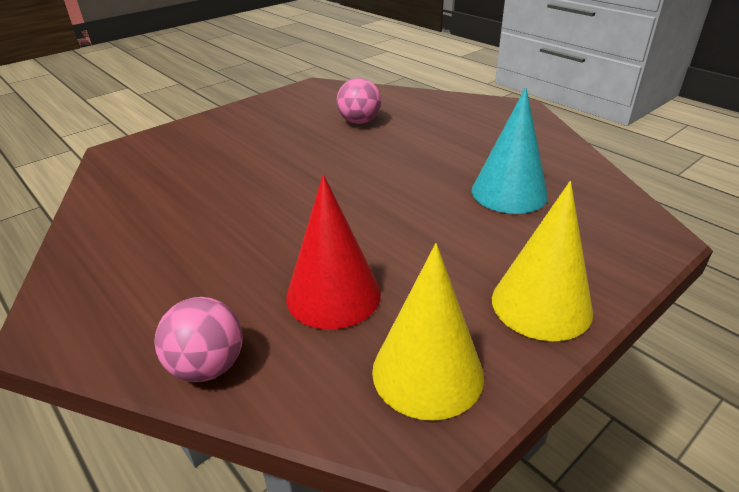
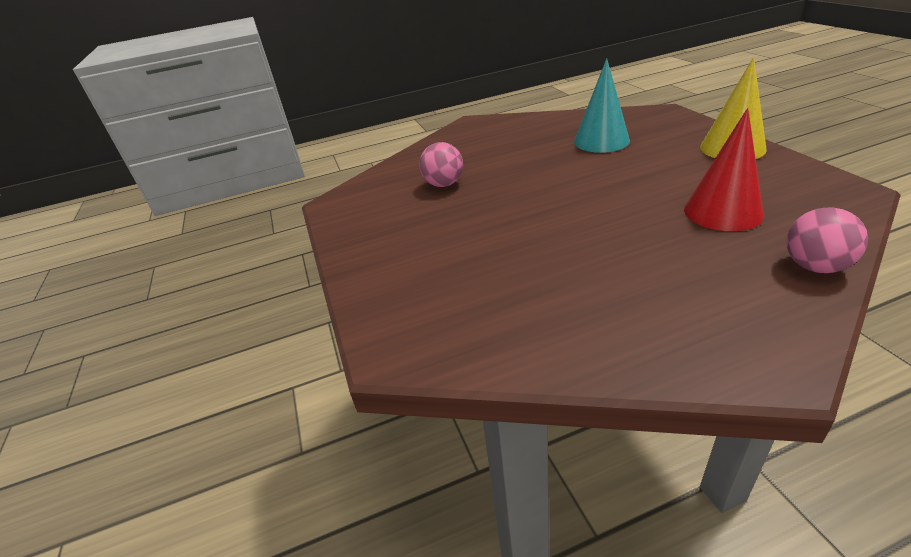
camera: 65 degrees left, 0 degrees up
yellow cone [372,243,484,421] -> none

